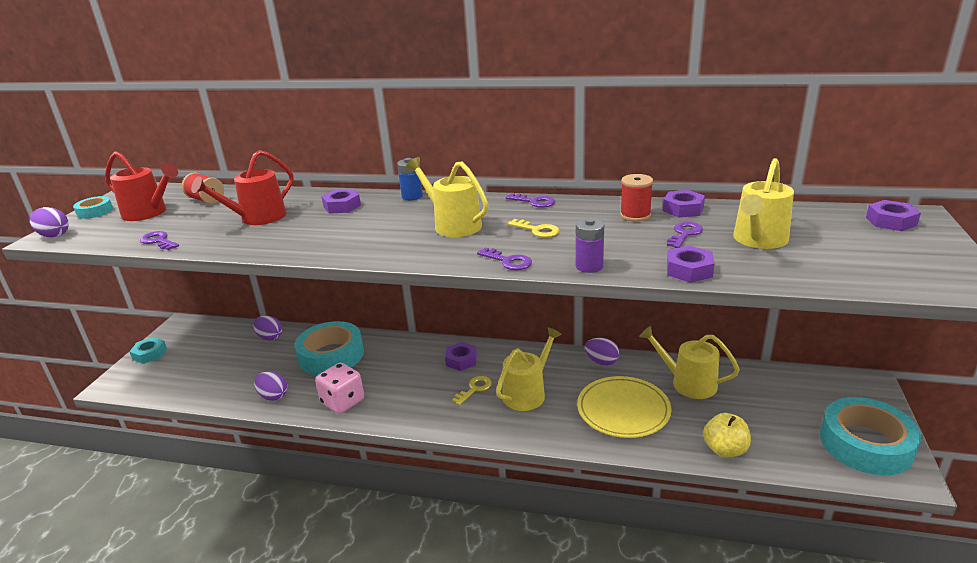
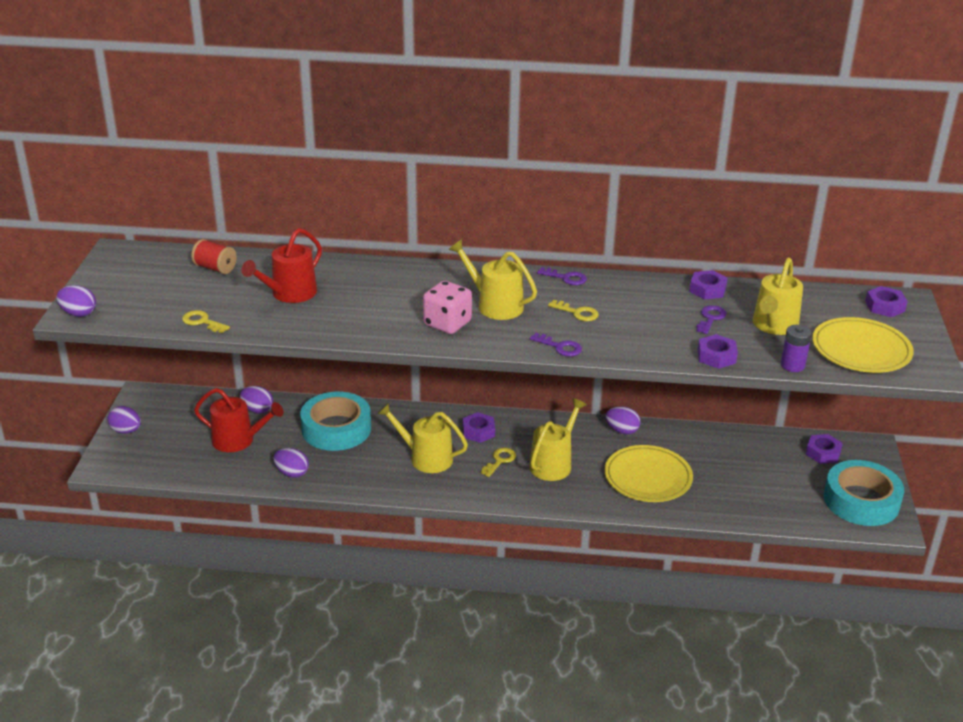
camera: 10 degrees left, 5 degrees up
turquoise tape [73,196,113,219] -> none
red watering can [105,151,178,221] -> red watering can moved to [194,388,284,452]
turquoise nut [129,337,167,364] -> purple egg [108,406,141,434]
purple key [140,231,179,250] -> yellow key [182,310,230,333]
pink dice [315,363,364,414] -> pink dice moved to [423,281,472,334]
purple nut [321,189,361,214] -> purple nut moved to [806,434,843,464]
blue battery [397,158,423,200] -> none
purple battery [575,218,604,273] -> purple battery moved to [781,325,812,372]
red spool [620,174,653,222] -> none
yellow watering can [639,326,740,399] -> yellow watering can moved to [377,403,468,473]
yellow apple [703,413,751,458] -> none
none -> yellow plate [812,317,914,373]

